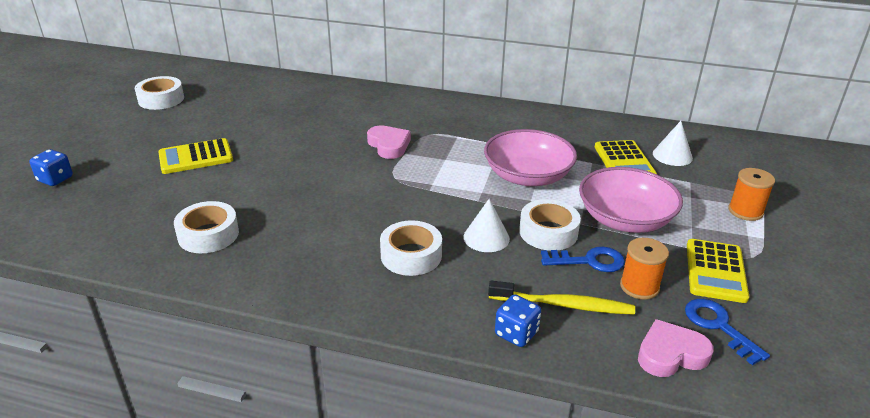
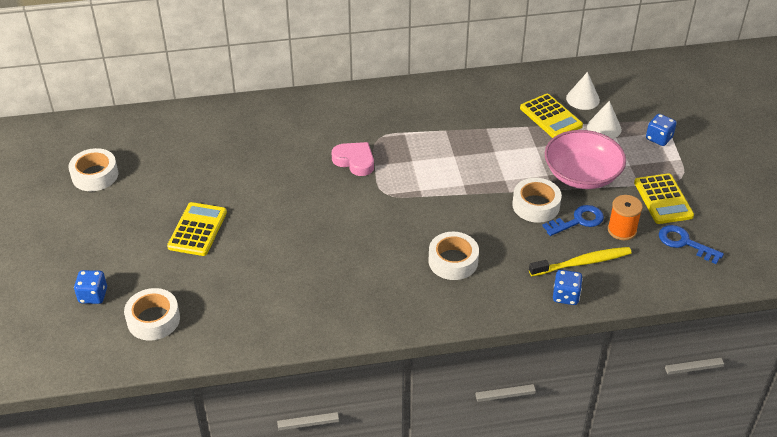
camera: 25 degrees left, 10 degrees up
yellow calculator [158,138,233,174] -> yellow calculator turned 150 degrees clockwise [167,202,227,256]
white tape [174,201,239,253] -> white tape moved to [124,288,180,341]
white cone [463,199,510,252] -> white cone moved to [587,101,622,139]
pink bowl [484,129,577,186] -> none
pink heart [638,319,713,377] -> none
orange spool [728,168,775,221] -> blue dice [646,114,677,146]

